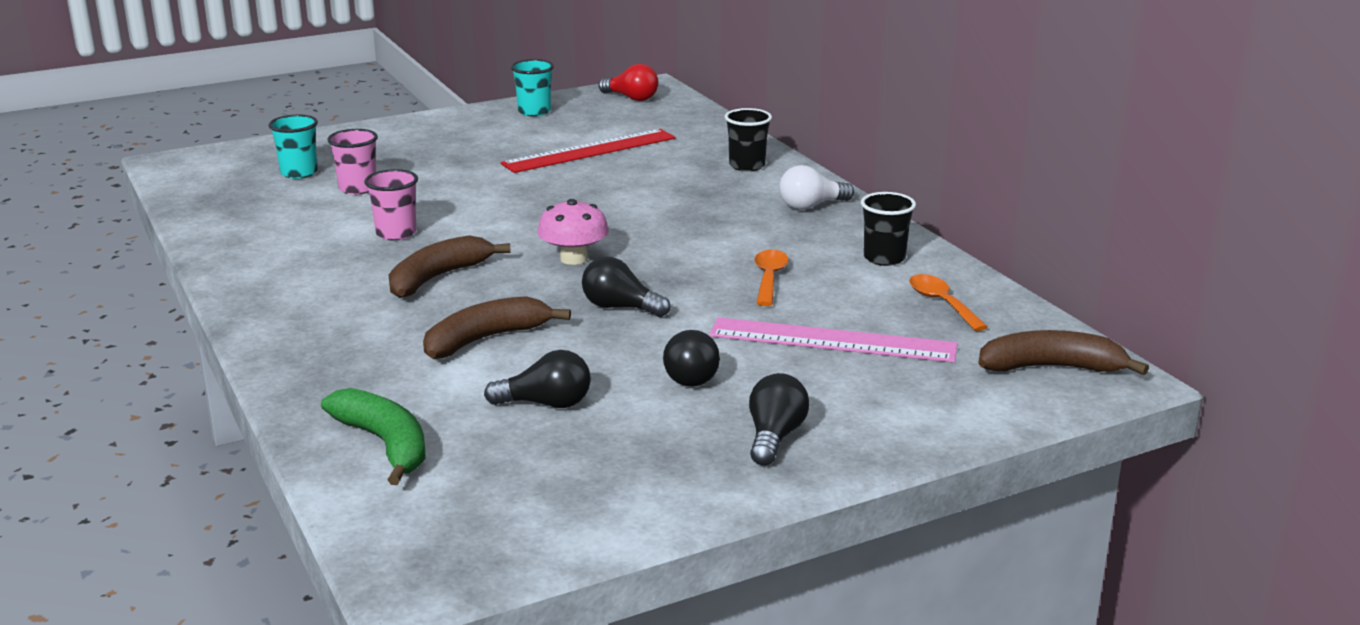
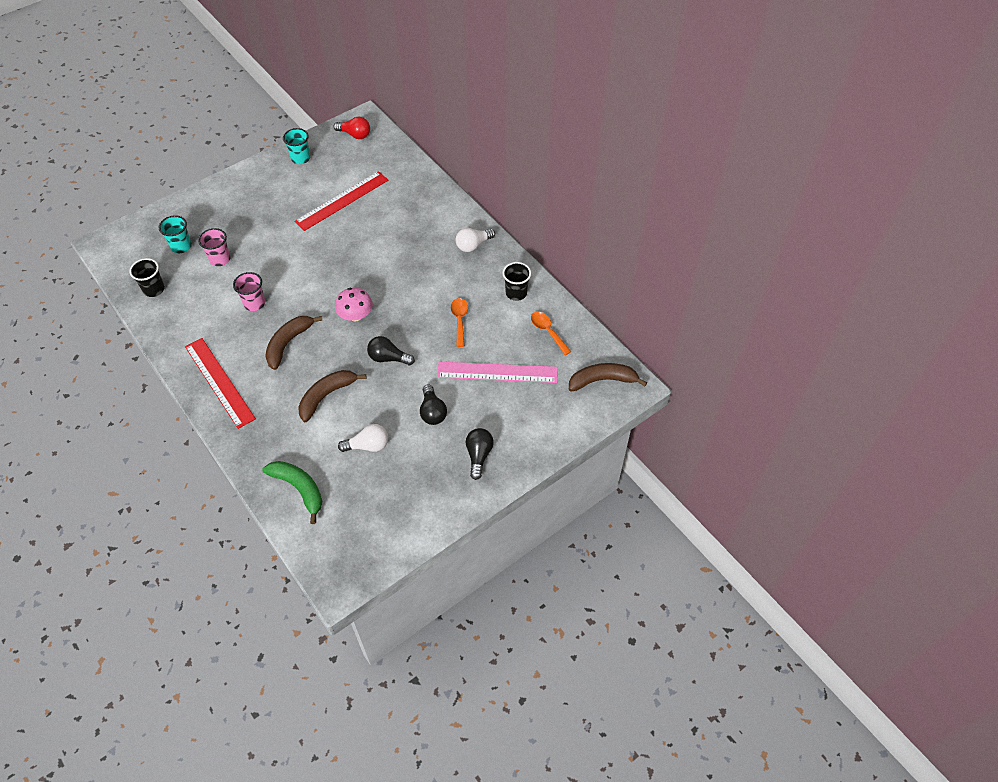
camera: 10 degrees left, 30 degrees up
black light bulb [484,350,591,408] -> white light bulb [338,424,388,452]
black cup [725,108,772,172] -> black cup moved to [129,258,165,297]
none -> red ruler [185,338,256,429]

